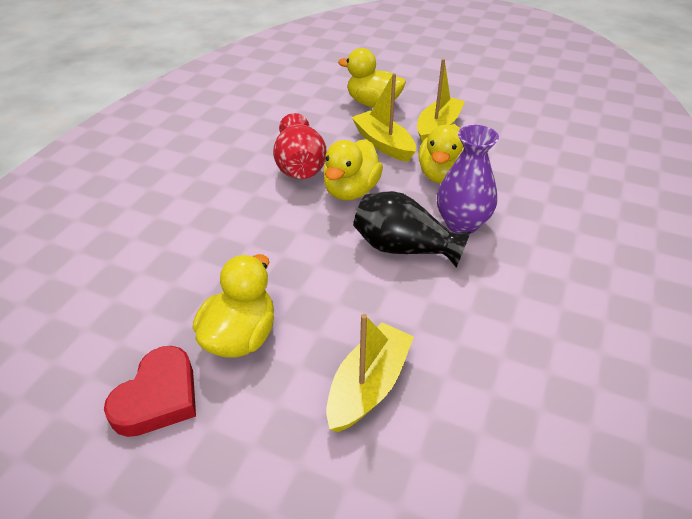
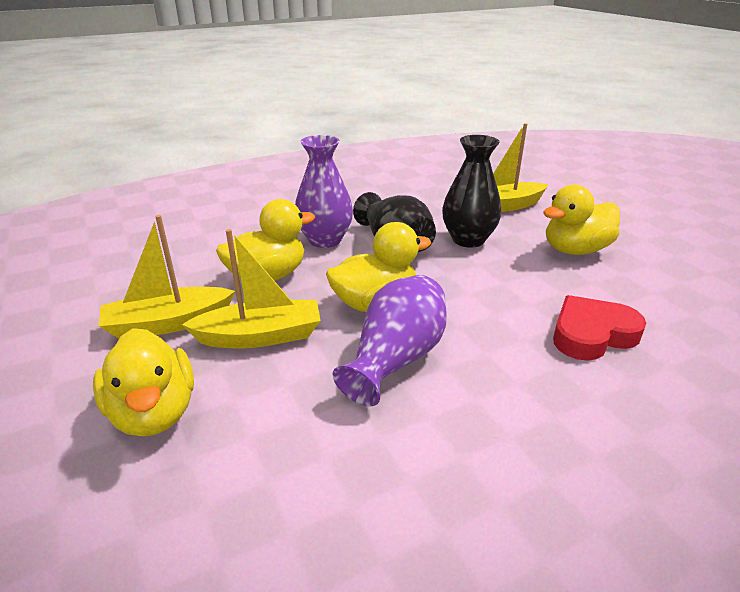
camera: 140 degrees left, 10 degrees down
red heart [104,346,196,437] -> red heart moved to [553,295,646,361]
red vase [273,113,326,179] -> purple vase [333,275,446,407]
yellow boat [352,73,416,162] -> yellow boat turned 105 degrees counterclockwise [182,229,321,348]
none -> black vase [442,135,502,248]

